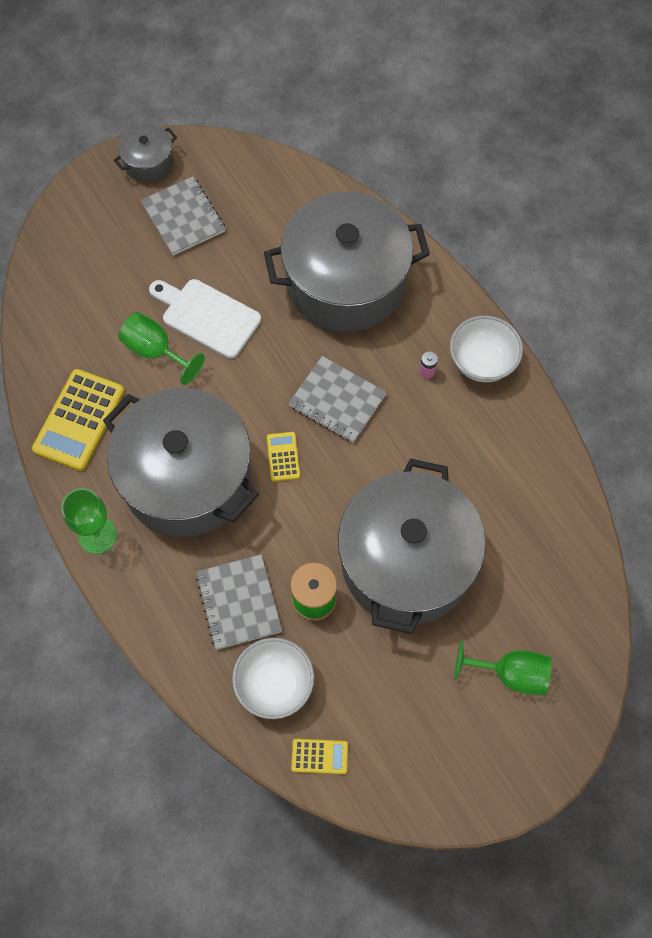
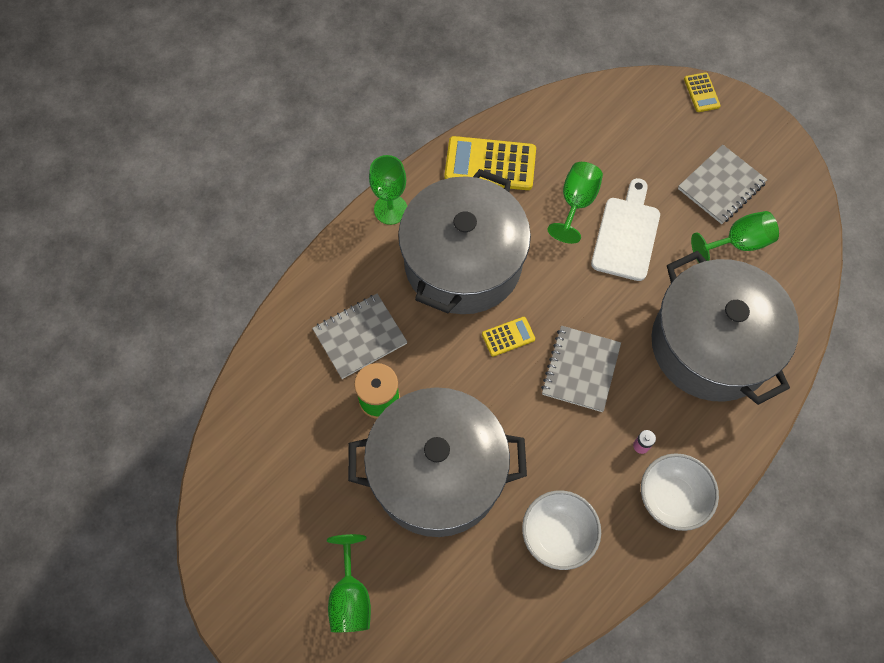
camera: 75 degrees right, 0 degrees up
grey pot [114,124,177,182] -> none
white bowl [232,638,314,719] -> white bowl moved to [522,490,601,570]
yellow calculator [291,739,348,774] -> yellow calculator moved to [684,72,721,112]
none -> green goblet [691,211,779,262]

